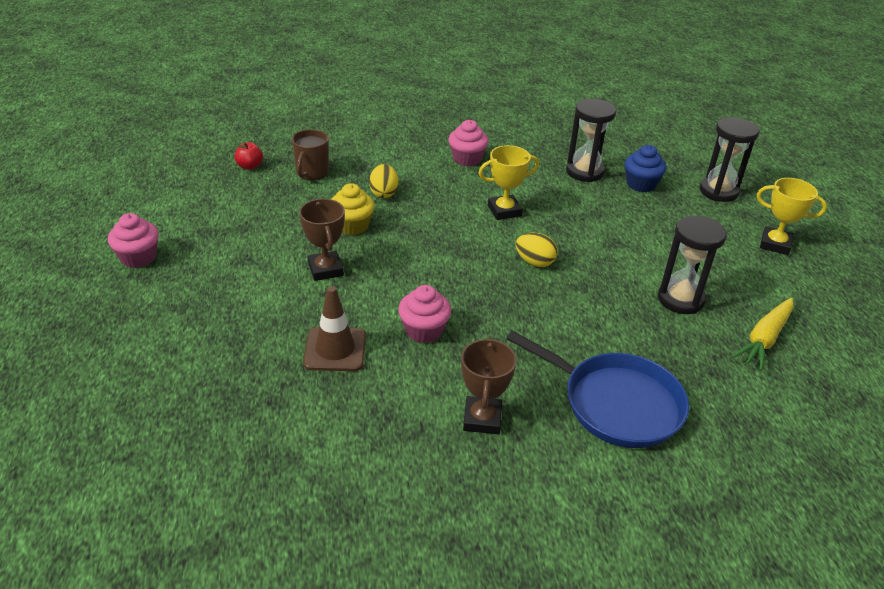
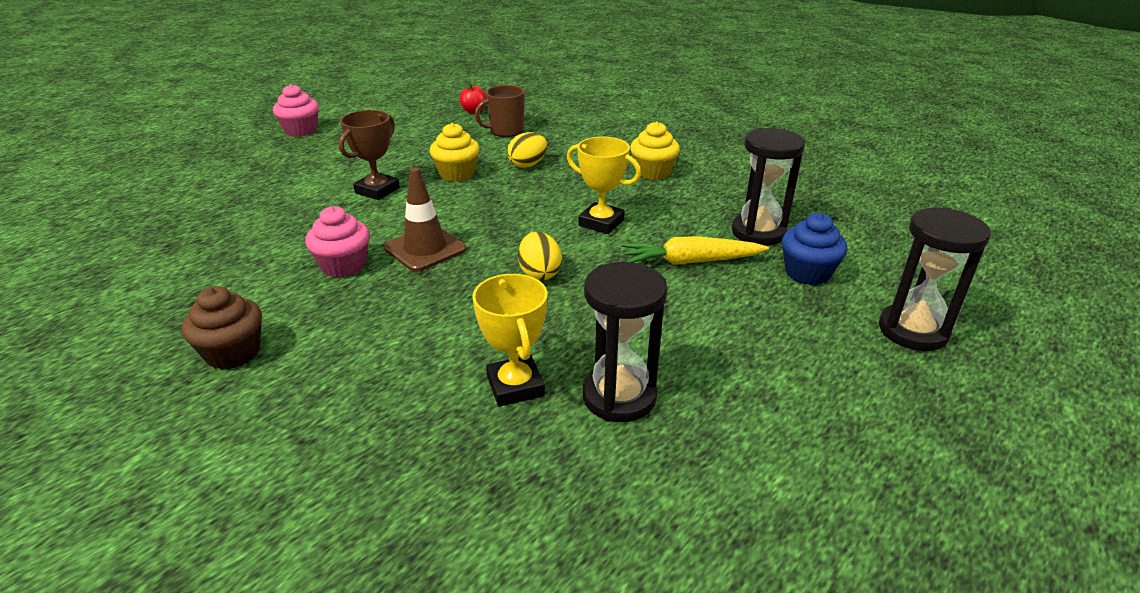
camera: 50 degrees right, 5 degrees down
brown traffic cone [303,286,366,371] -> brown traffic cone moved to [384,167,466,272]
pink cupcake [449,120,489,166] -> yellow cupcake [630,121,680,180]
brown trophy [461,337,517,434] -> brown cupcake [182,286,262,370]
blue pan [506,331,689,448] -> none
yellow carrot [732,298,793,371] -> yellow carrot moved to [622,236,769,265]
yellow trophy [757,178,827,255] -> yellow trophy moved to [472,274,547,407]

